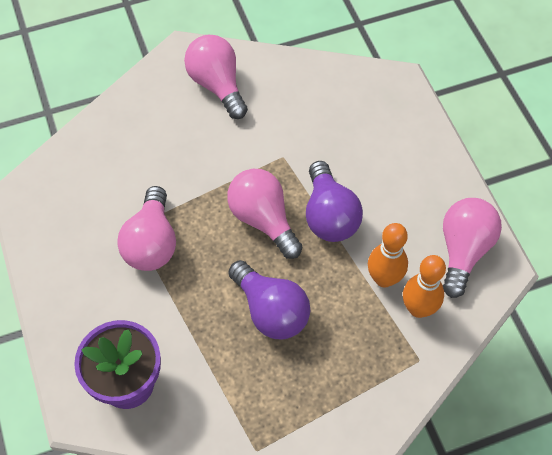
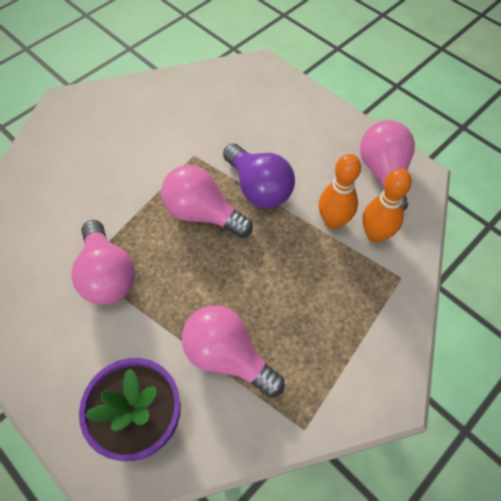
camera: 25 degrees left, 0 degrees up
pink light bulb [184,35,248,119] -> pink light bulb moved to [182,305,285,398]
purple light bulb [228,260,310,339] -> none

